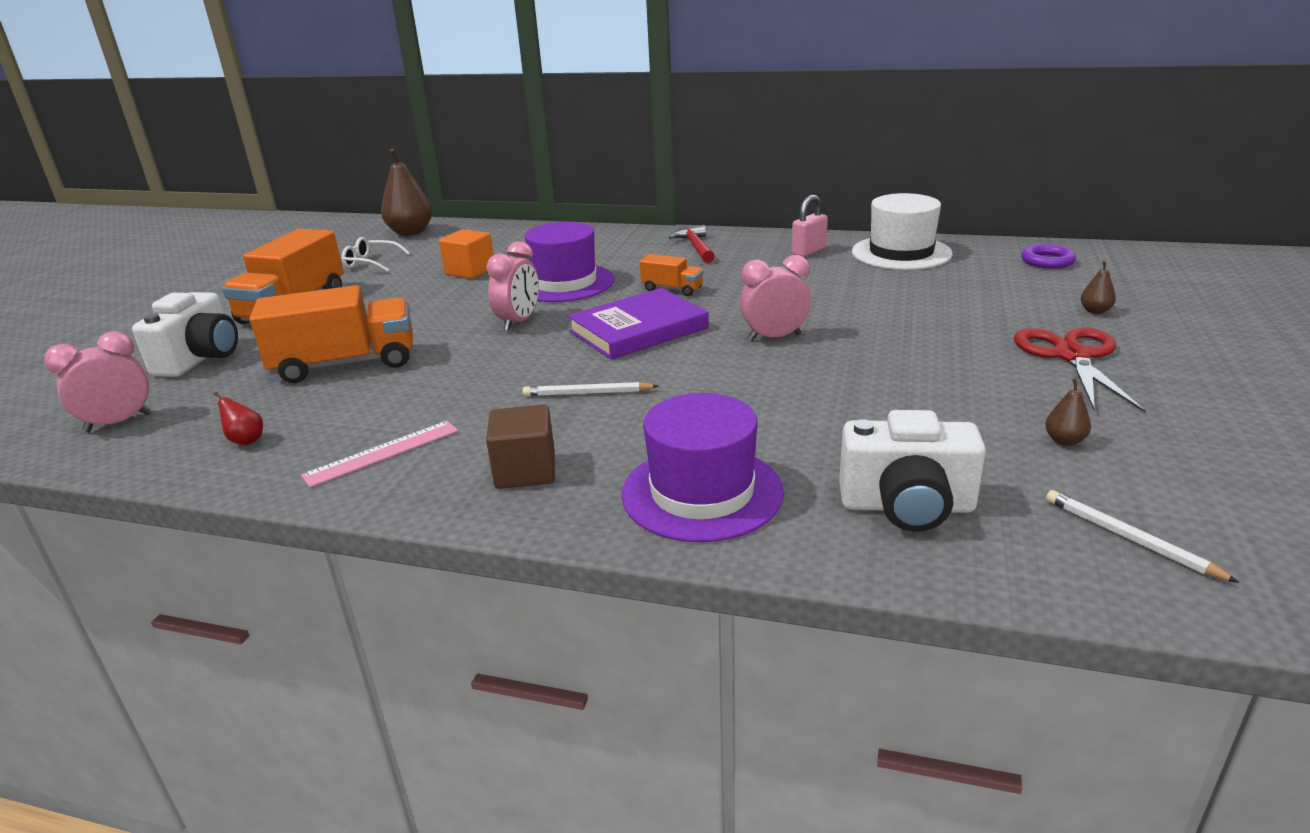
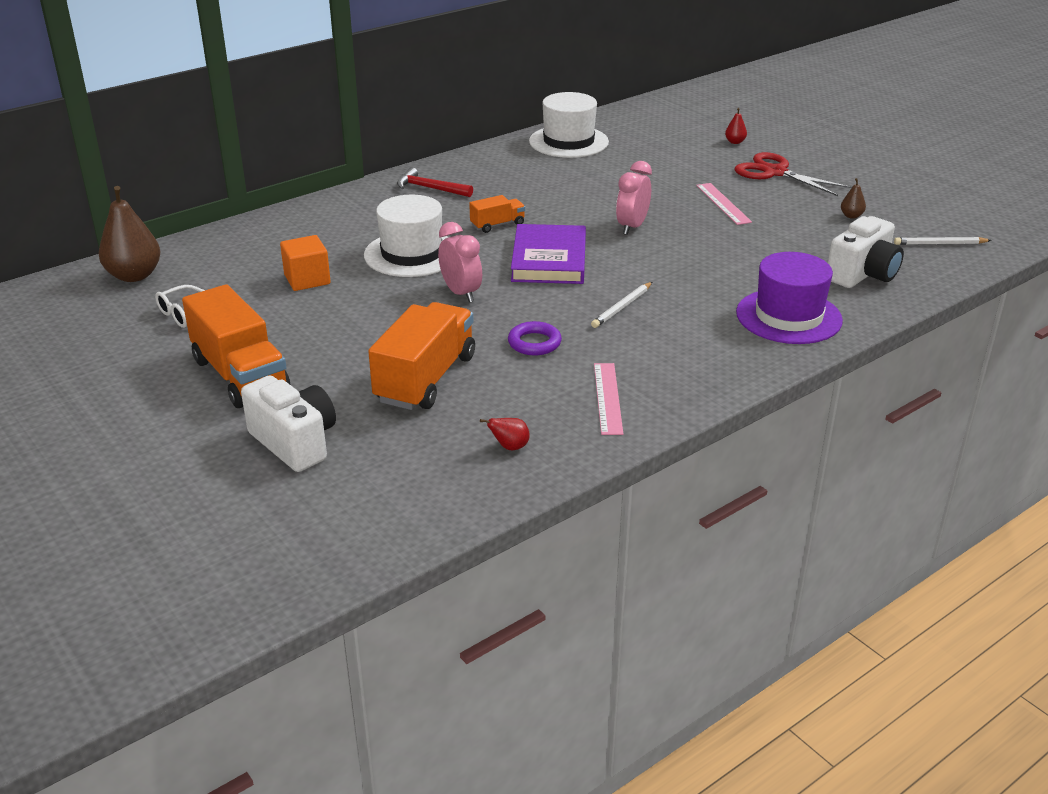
camera: 55 degrees left, 5 degrees up
pink clock [44,331,152,432] -> none
brown cube [486,405,555,489] -> none
purple hat [525,222,615,302] -> white hat [364,195,449,277]
pink padlock [792,195,828,257] -> none
purple ring [1021,244,1076,269] -> purple ring moved to [508,321,562,355]
brown pear [1081,261,1116,314] -> red pear [725,108,747,144]
none -> pink ruler [696,183,752,225]

